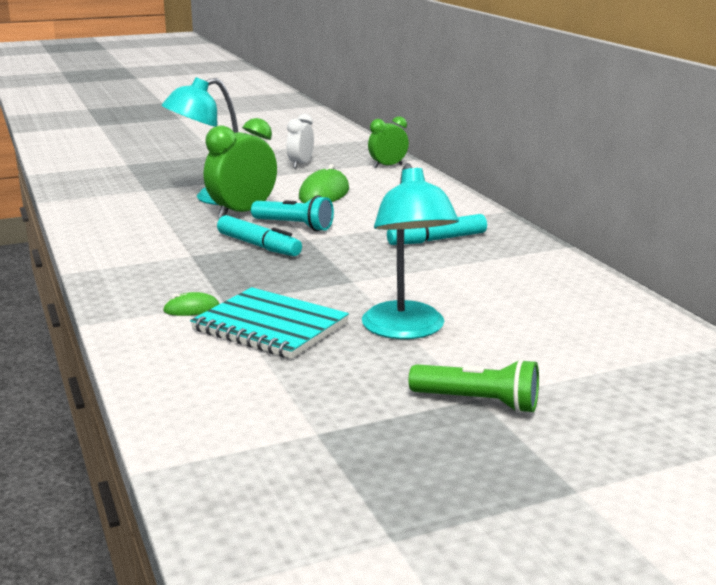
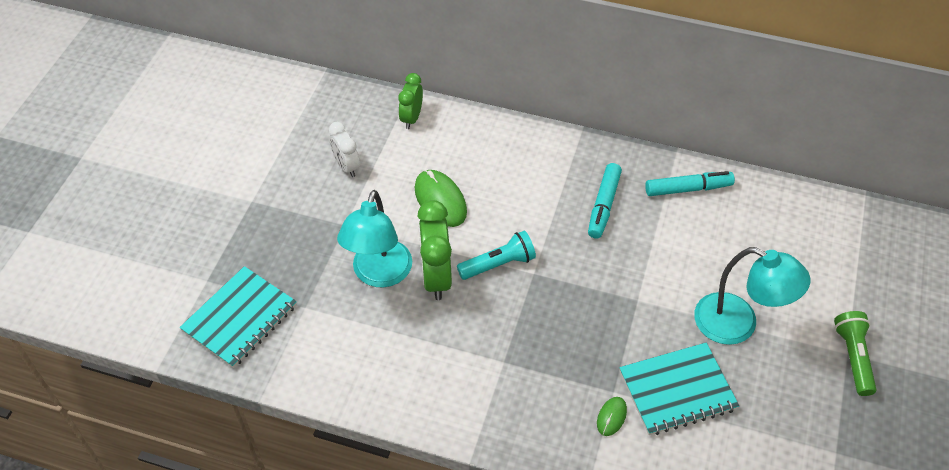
camera: 50 degrees left, 30 degrees up
turquoise marker [217,215,302,256] -> turquoise marker moved to [645,171,735,196]
green flashlight [409,359,539,413] -> green flashlight turned 60 degrees counterclockwise [834,311,876,396]
none -> turquoise notebook [180,266,297,368]

